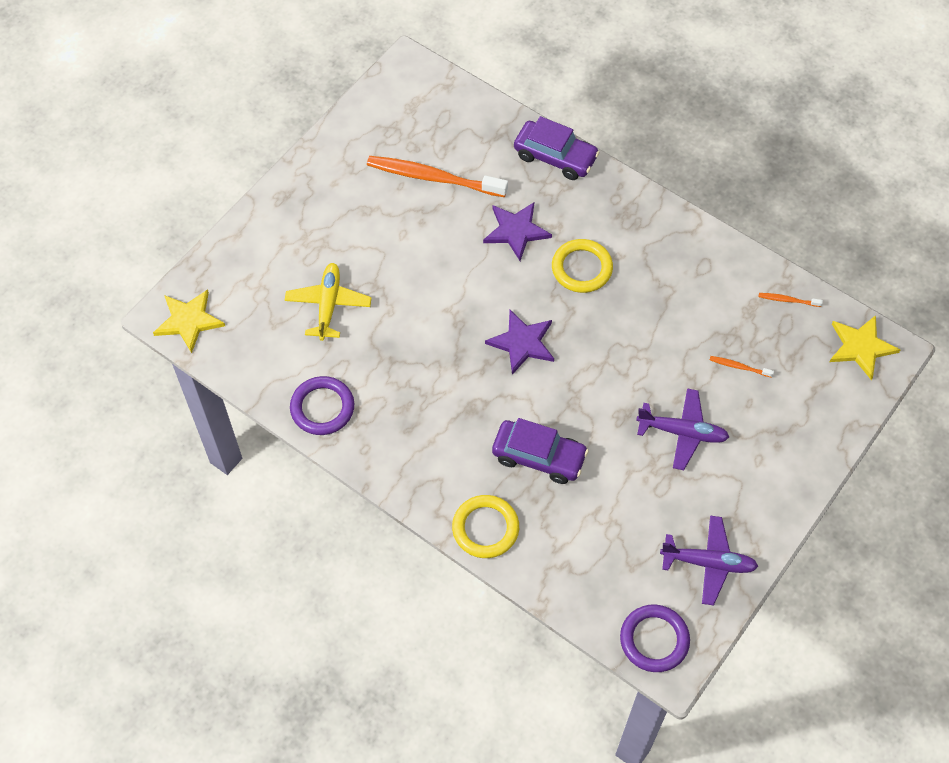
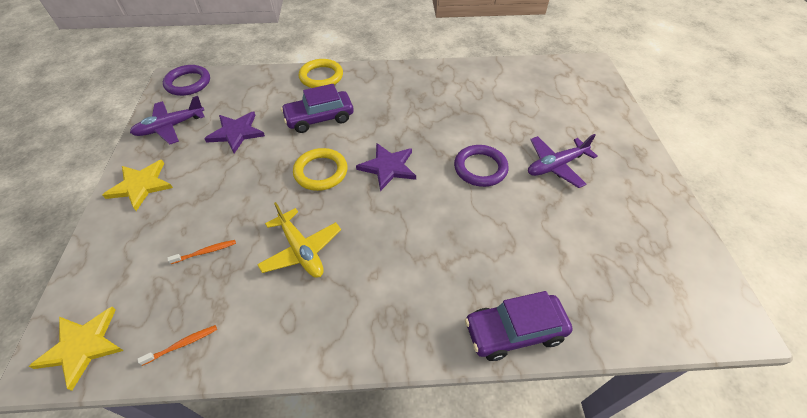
camera: 140 degrees right, 10 degrees down
yellow star [153,289,225,353] -> yellow star moved to [102,160,173,211]
yellow plane [285,263,372,341] -> yellow plane moved to [257,202,341,278]
purple ring [290,376,354,435] -> purple ring moved to [454,145,509,187]
orange toothbrush [367,156,508,197] -> none
purple star [483,202,552,261] -> purple star moved to [204,112,265,154]
yellow ring [552,239,613,293] -> yellow ring moved to [293,148,348,191]
purple plane [636,388,729,470] -> purple plane moved to [528,134,598,188]

